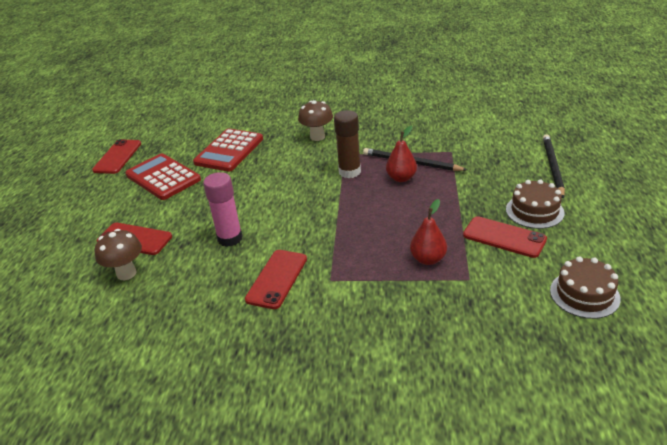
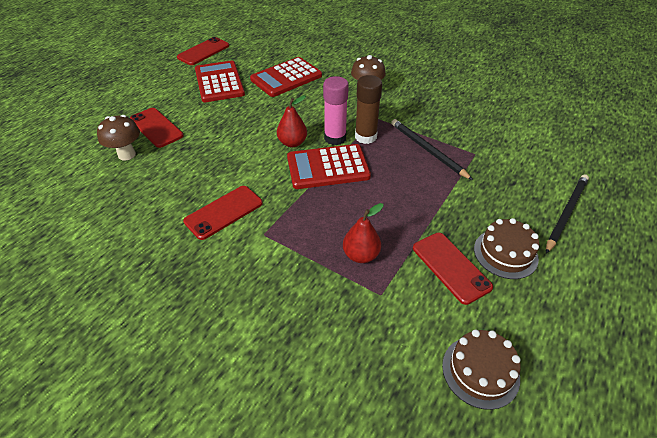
camera: 25 degrees right, 10 degrees up
pink glue stick [203,172,243,247] -> pink glue stick moved to [323,76,349,145]
red pear [386,126,417,182] -> red pear moved to [277,95,307,147]
none -> red calculator [287,144,371,189]

